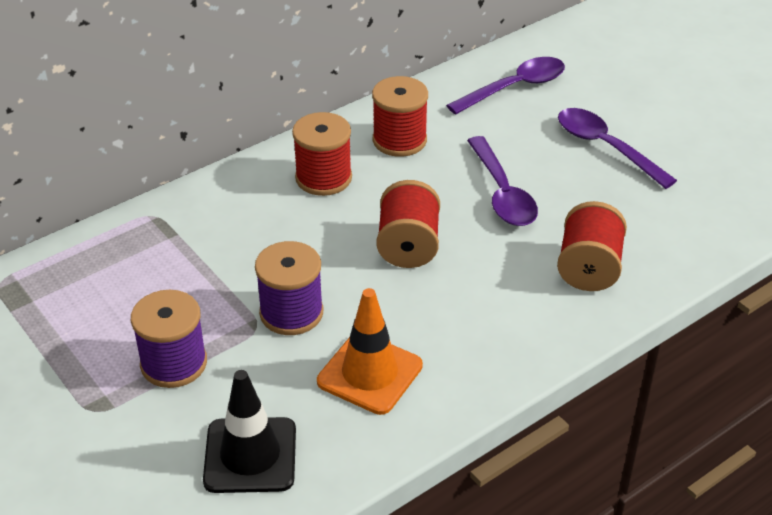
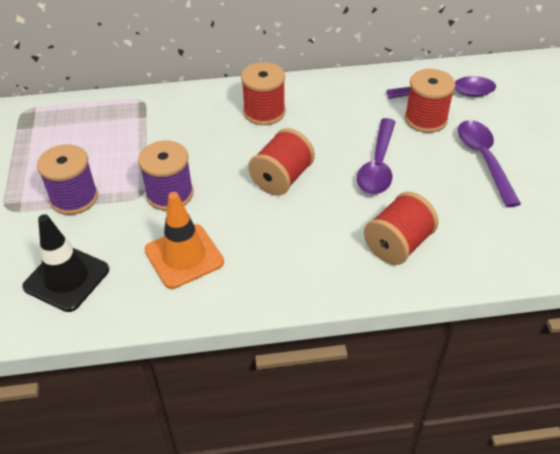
camera: 30 degrees right, 5 degrees up
red spool [372,76,428,157] -> red spool moved to [405,69,455,133]

